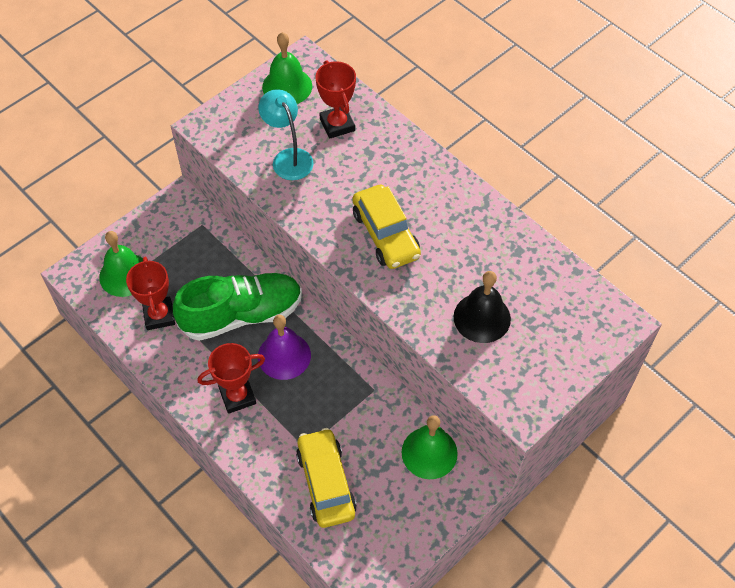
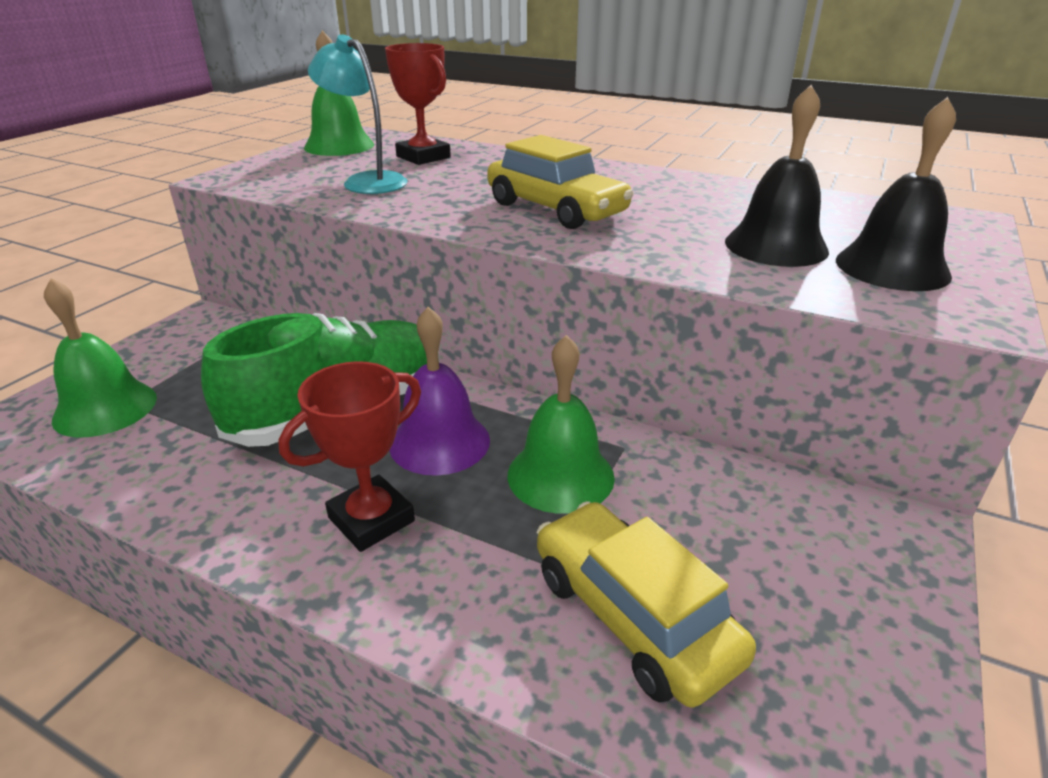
camera: 20 degrees left, 25 degrees down
red trophy [126,257,175,330] -> none
green bell [402,415,458,479] -> green bell moved to [508,335,615,514]
none -> black bell [836,97,956,291]

